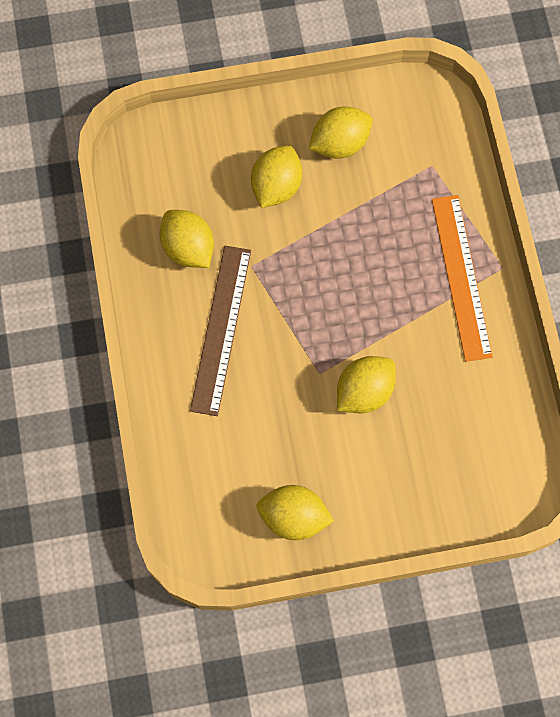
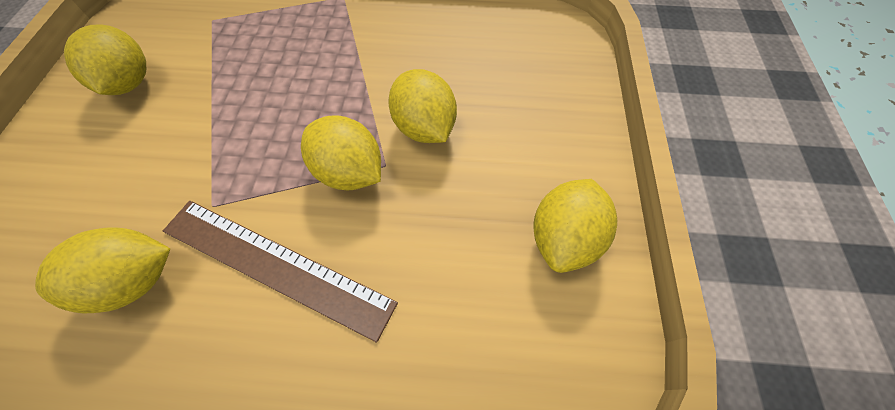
camera: 75 degrees left, 10 degrees down
yellow lemon [251,145,302,208] -> yellow lemon moved to [301,116,381,190]
orange ruler [432,195,493,362] -> none

